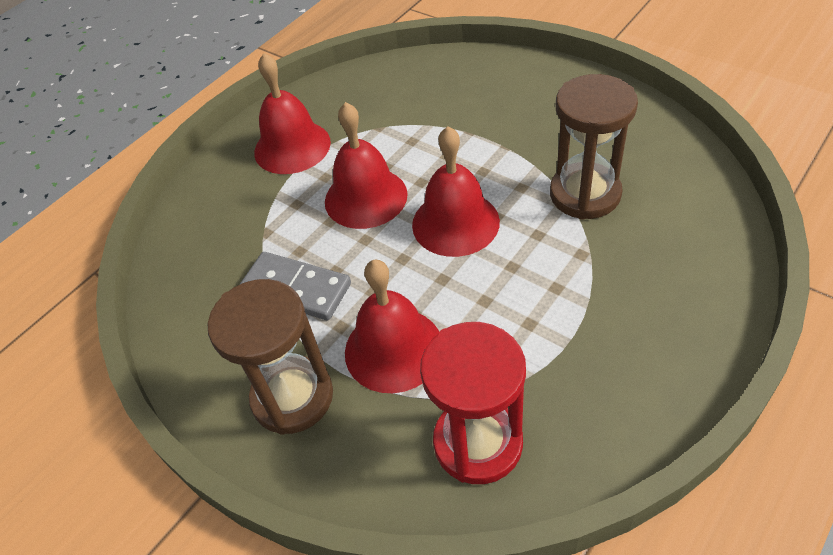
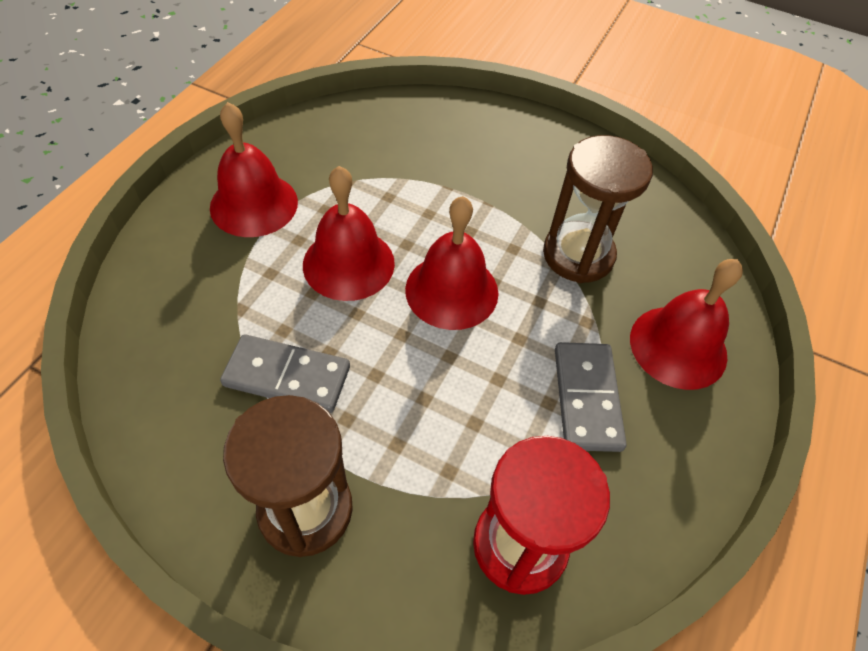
camera: 20 degrees left, 5 degrees up
red bell [345,260,439,393] -> red bell moved to [630,259,743,390]
none -> grey domino [555,342,627,452]

